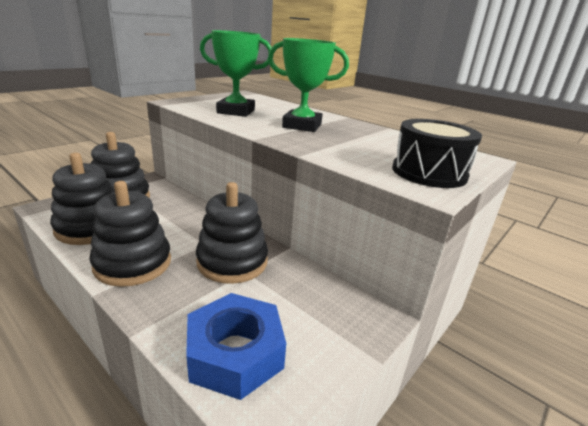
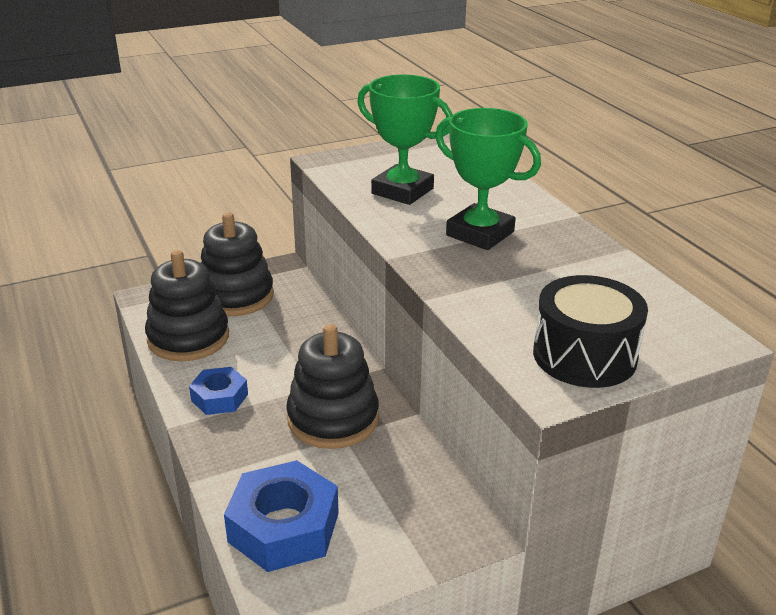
camera: 25 degrees right, 5 degrees up
black stacking toy [89,181,171,287] -> blue nut [189,367,248,415]

